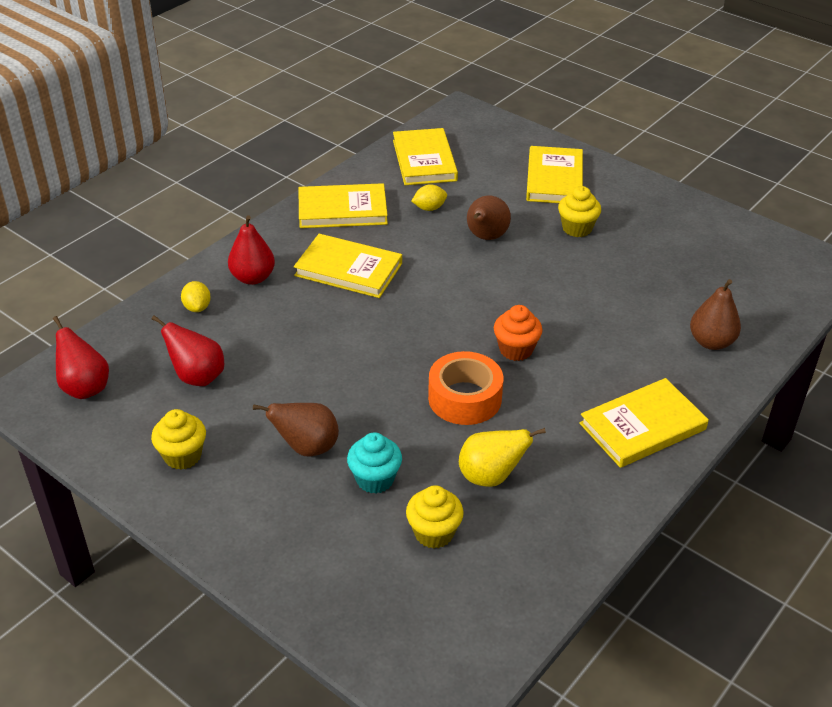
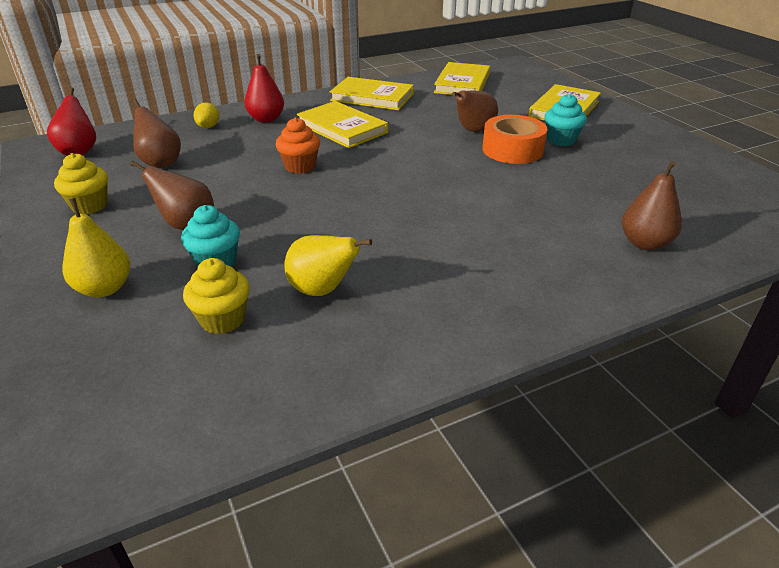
camera: 25 degrees right, 5 degrees down
red pear [152,315,224,386] -> brown pear [133,99,181,168]
yellow lemon [412,184,447,211] -> none
orange tape [428,351,503,425] -> orange tape moved to [483,115,547,164]
orange cupcake [494,305,543,361] -> orange cupcake moved to [276,117,320,174]
yellow cupcake [558,186,601,237] -> turquoise cupcake [545,94,587,146]
yellow book [579,378,709,468] -> none
none -> yellow pear [62,198,130,297]

